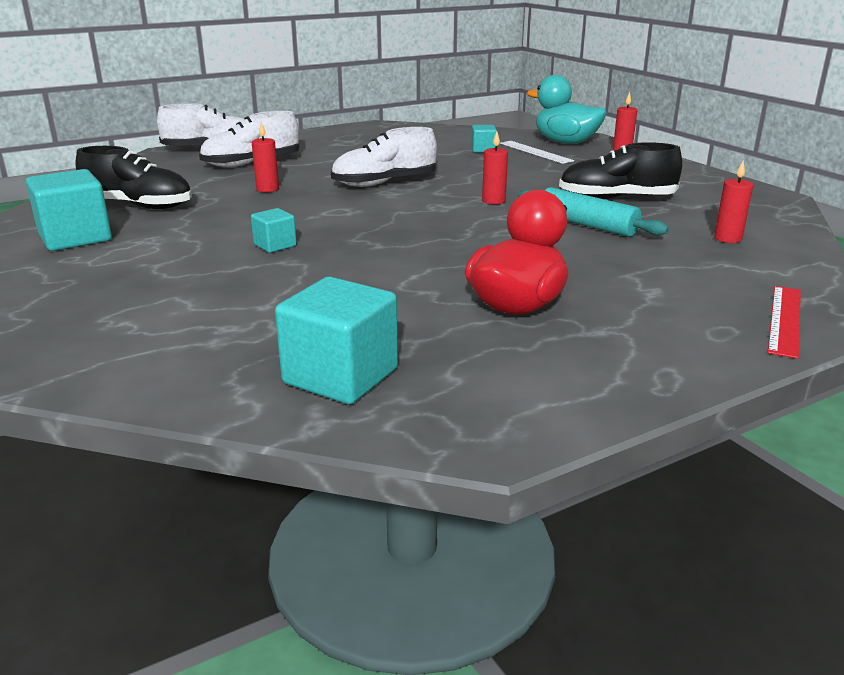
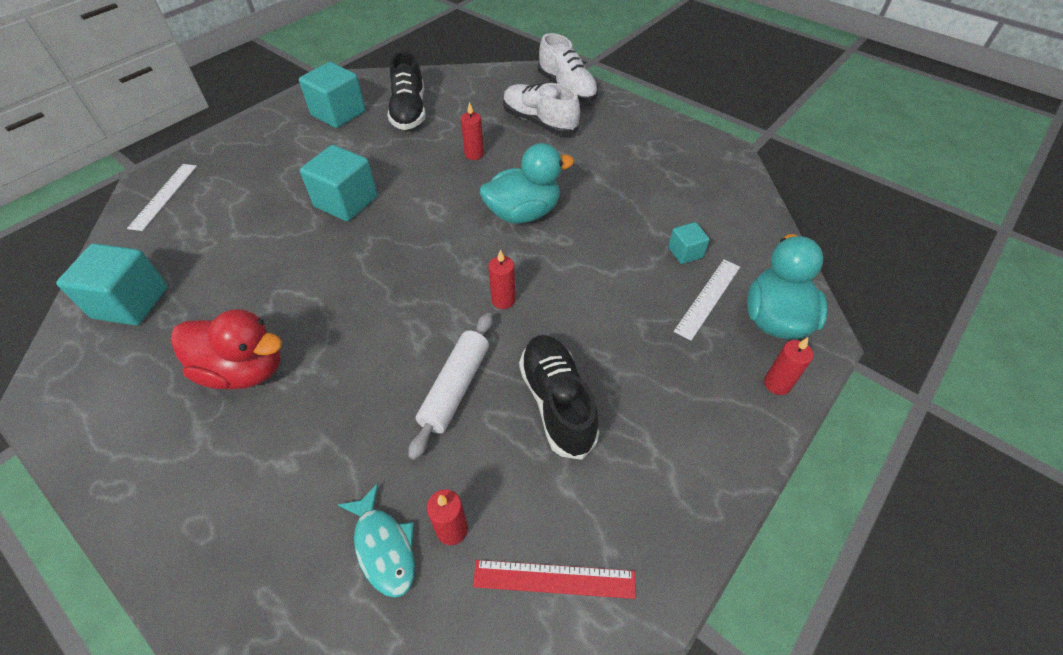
camera: 70 degrees right, 25 degrees up
turquoise cube [251,208,297,253] -> turquoise cube [300,145,377,221], size x1.89
white shoe [331,127,437,187] -> turquoise duck [480,143,574,223]
turquoise rolling pin [518,187,669,237] -> white rolling pin [408,313,493,460]
red ruler [767,286,801,359] -> red ruler moved to [473,560,636,599]
none -> white ruler [127,164,197,231]
none -> turquoise fish [338,483,415,598]

